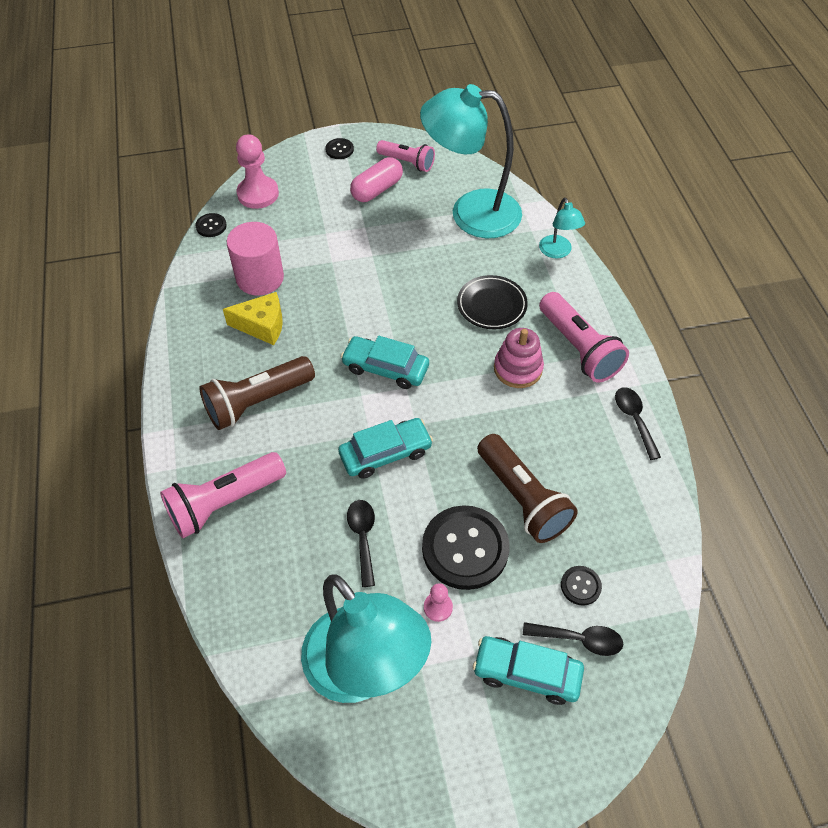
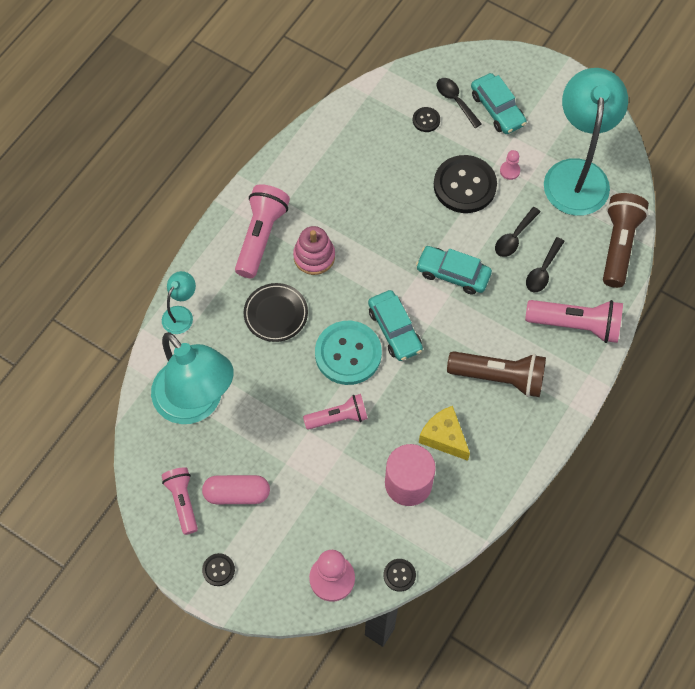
camera: 135 degrees left, 10 degrees up
brown flashlight [477,434,578,543] -> brown flashlight moved to [603,193,649,288]
black spoon [615,387,661,460] -> black spoon moved to [526,237,565,292]
none -> pink flashlight [303,394,368,430]
none -> turquoise button [315,321,382,385]

